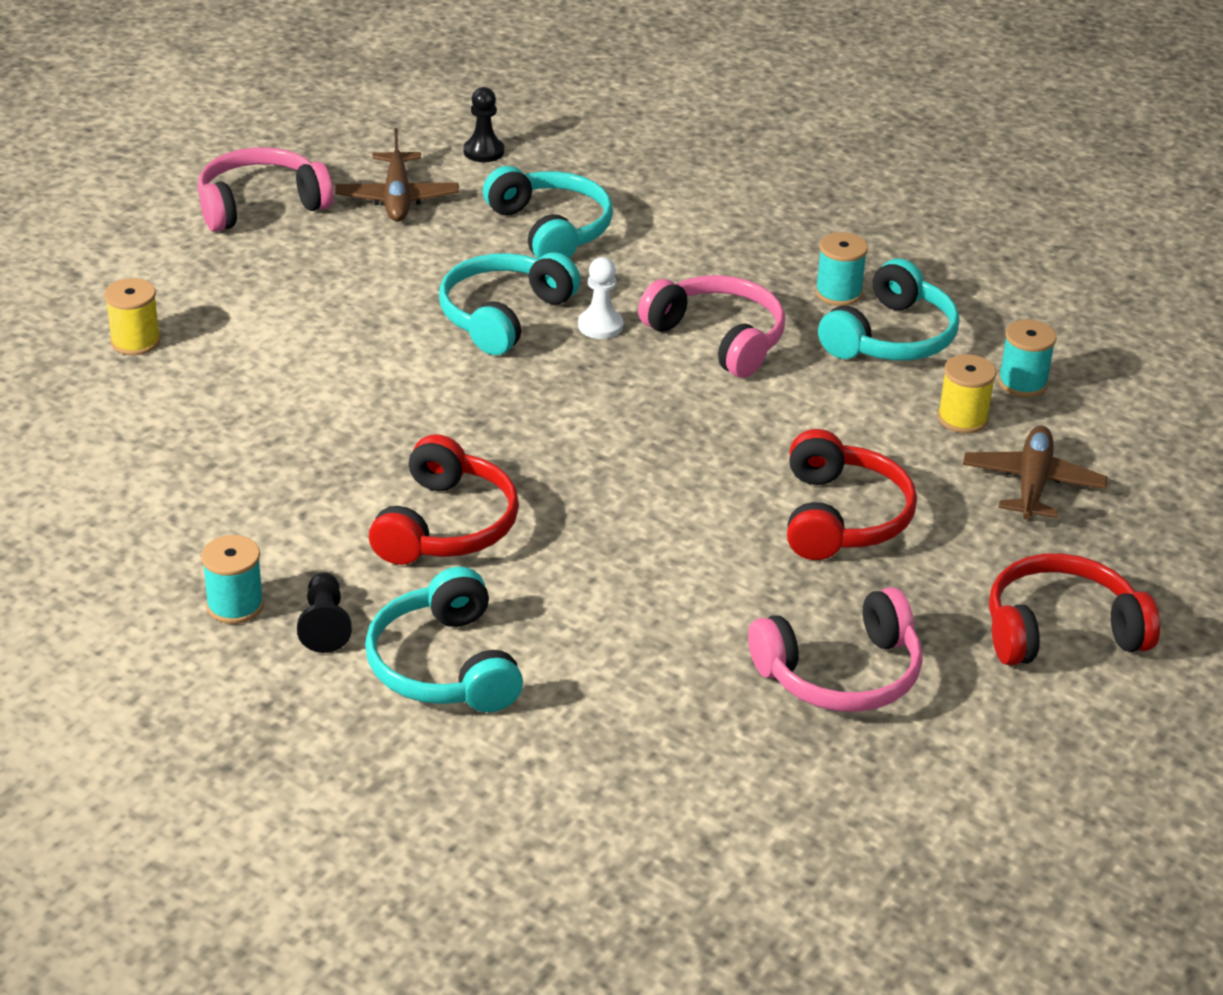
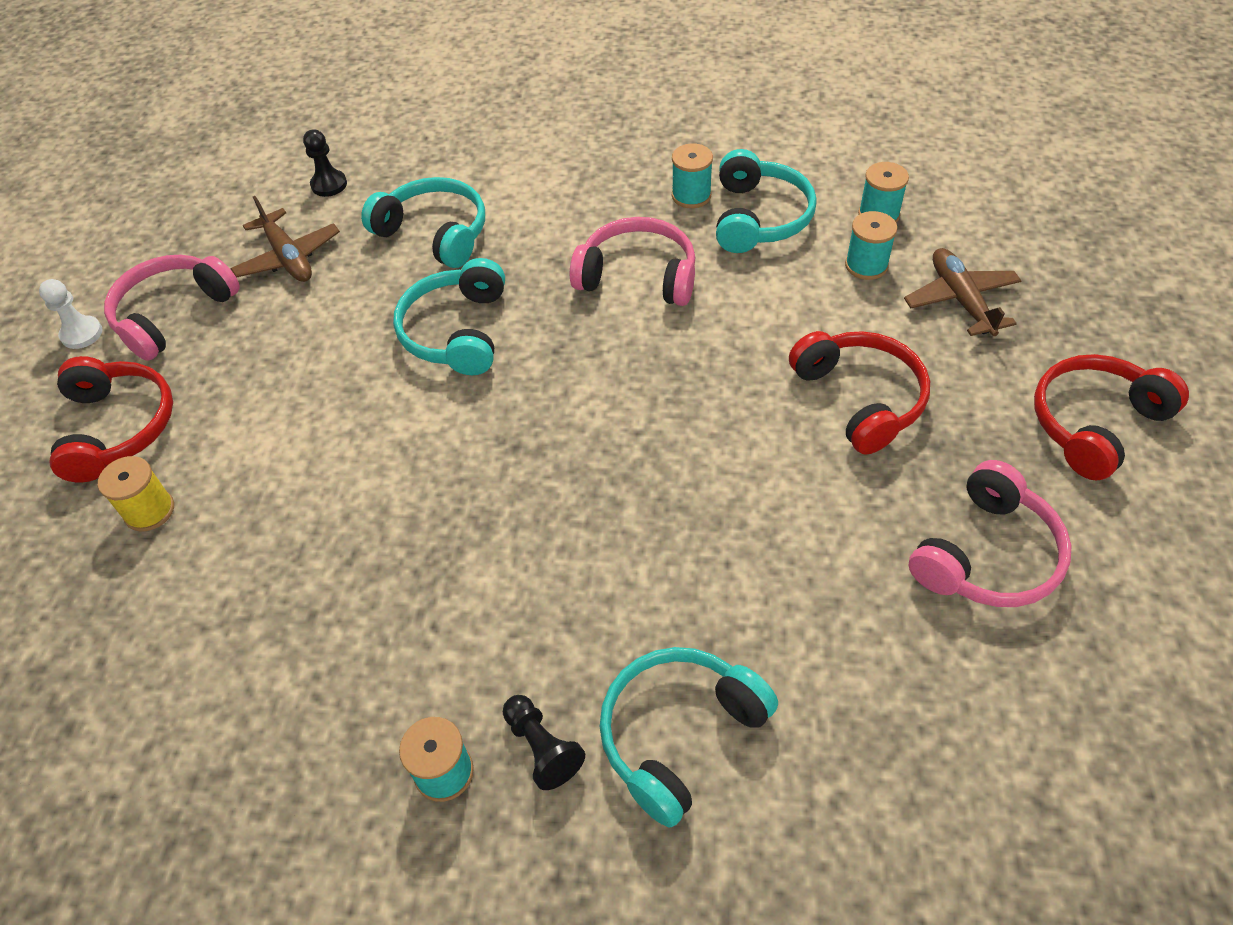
camera: 25 degrees left, 15 degrees up
turquoise headphones [365,567,523,712] -> turquoise headphones turned 90 degrees clockwise [600,647,778,827]
red headphones [369,434,519,565] -> red headphones moved to [50,356,173,482]
white pawn [578,257,623,339] -> white pawn moved to [39,279,102,349]
yellow spool [938,354,996,433] -> turquoise spool [845,211,898,280]

